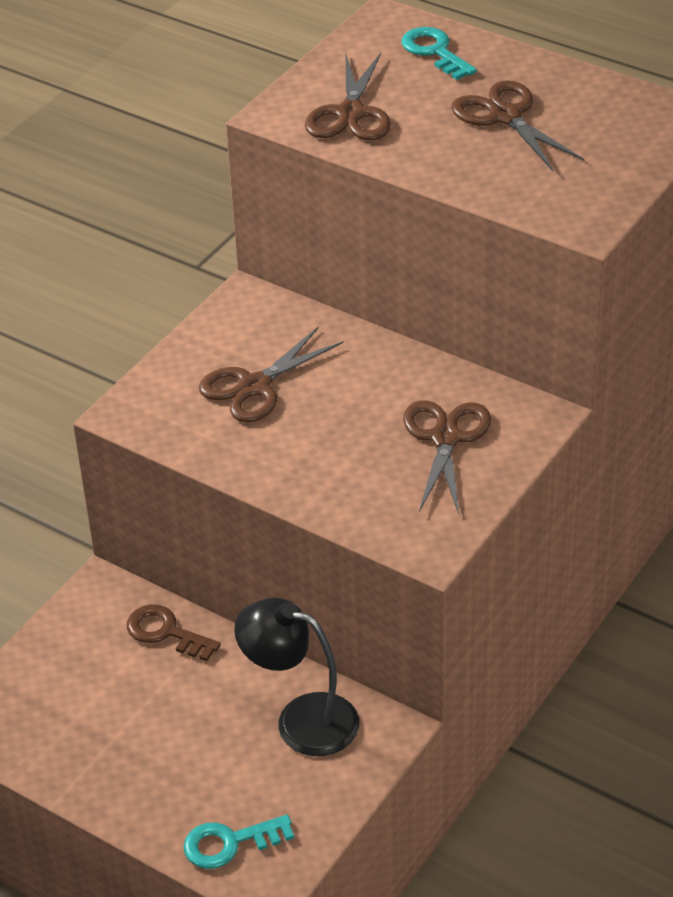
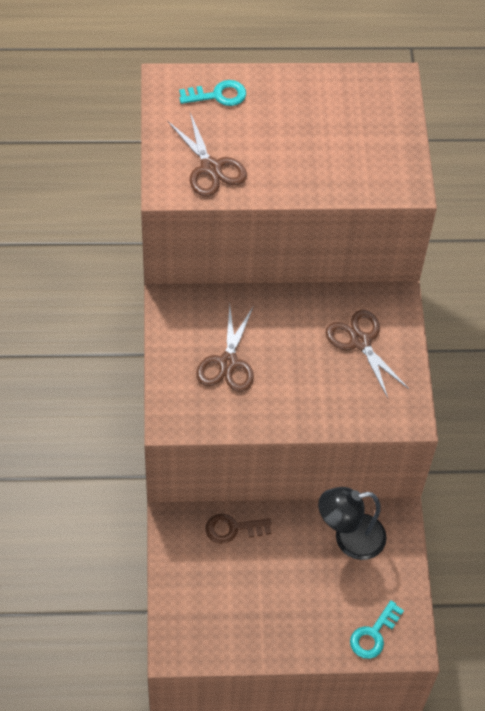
camera: 40 degrees left, 15 degrees up
turquoise key [402,27,477,80] -> turquoise key turned 150 degrees clockwise [179,80,246,106]
brown scissors [451,80,584,171] -> none

